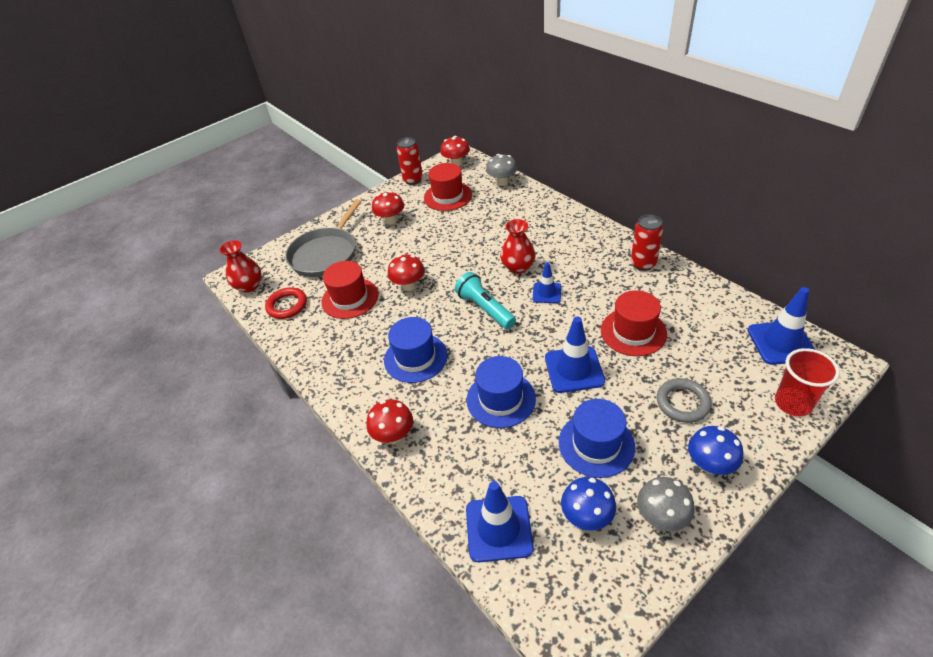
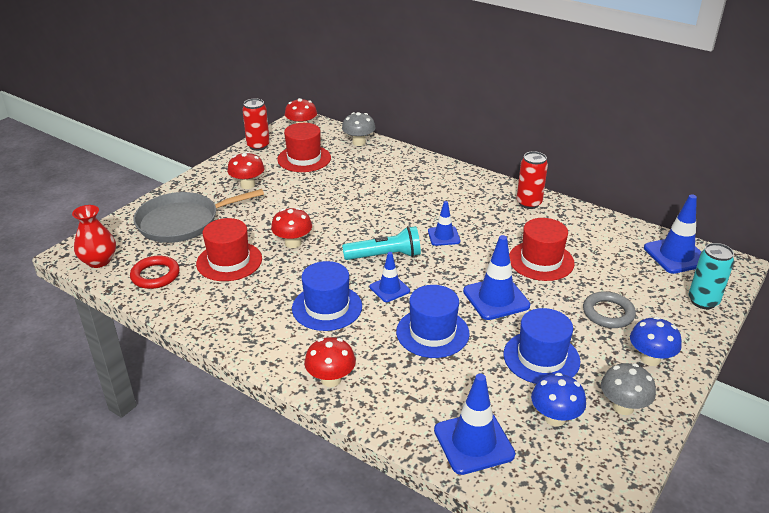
camera: 20 degrees left, 10 degrees down
grey pan [285,199,361,277] -> grey pan turned 60 degrees clockwise [133,189,264,243]
turquoise flashlight [455,272,516,329] -> turquoise flashlight turned 135 degrees clockwise [342,226,421,260]
red vase [500,219,535,274] -> none
red cup [775,348,840,417] -> turquoise can [689,243,734,309]
none -> blue traffic cone [370,252,410,302]

